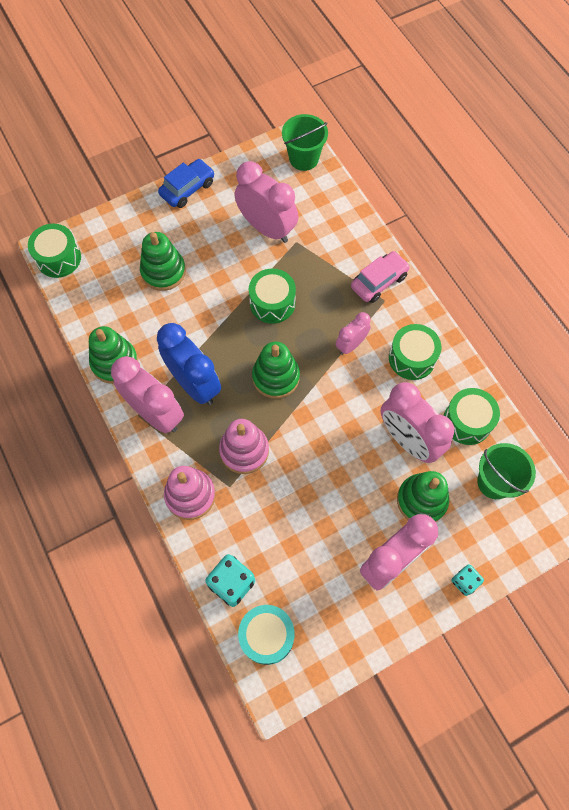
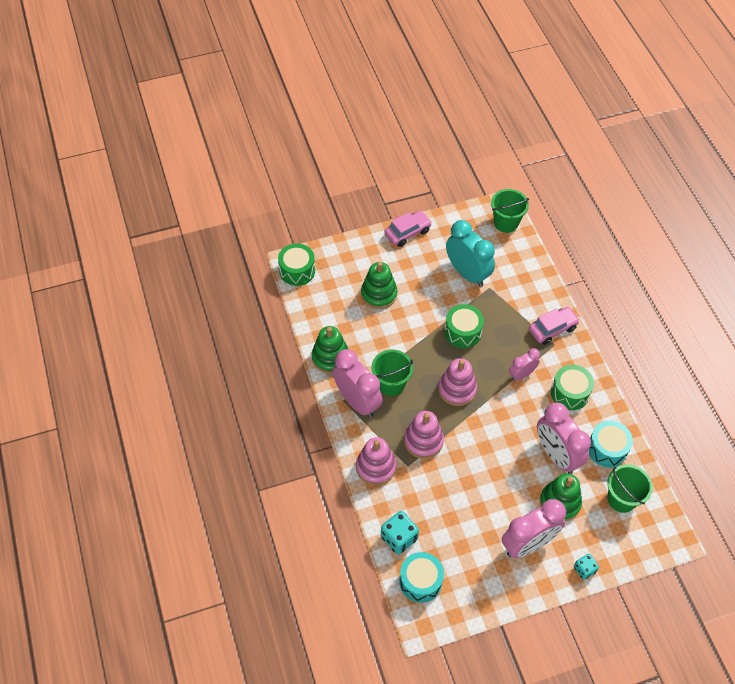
camera: 10 degrees right, 10 degrees down
blue clock [157,323,221,405] -> green bucket [372,350,413,396]
blue car [158,159,215,208] -> pink car [384,211,432,247]
pink clock [235,161,298,243] -> turquoise clock [446,220,495,287]
green stacking toy [252,342,300,399] -> pink stacking toy [438,358,477,406]
green drum [444,388,500,445] -> turquoise drum [589,421,633,468]

